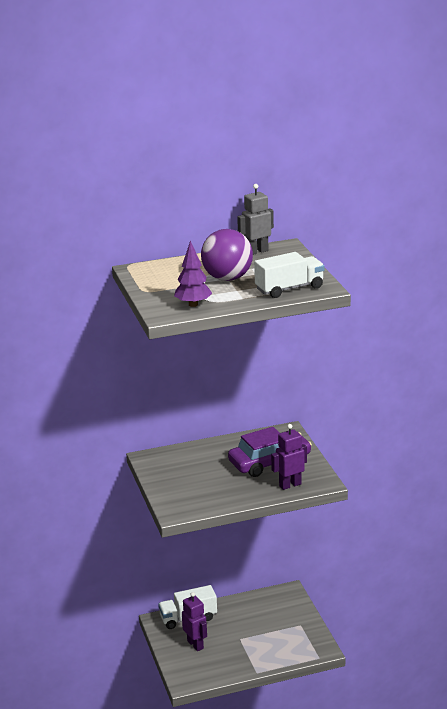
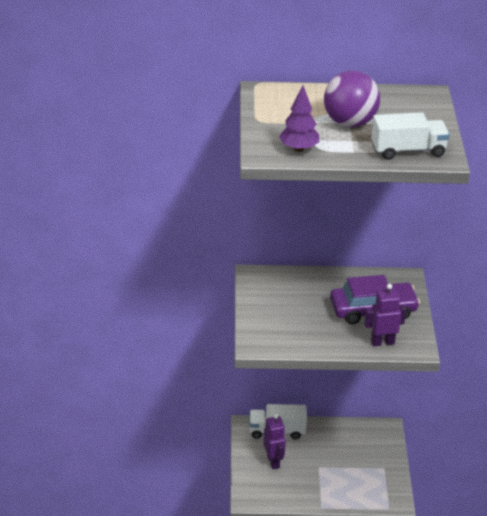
camera: 15 degrees right, 10 degrees up
grey robot [237,184,274,255] -> none

